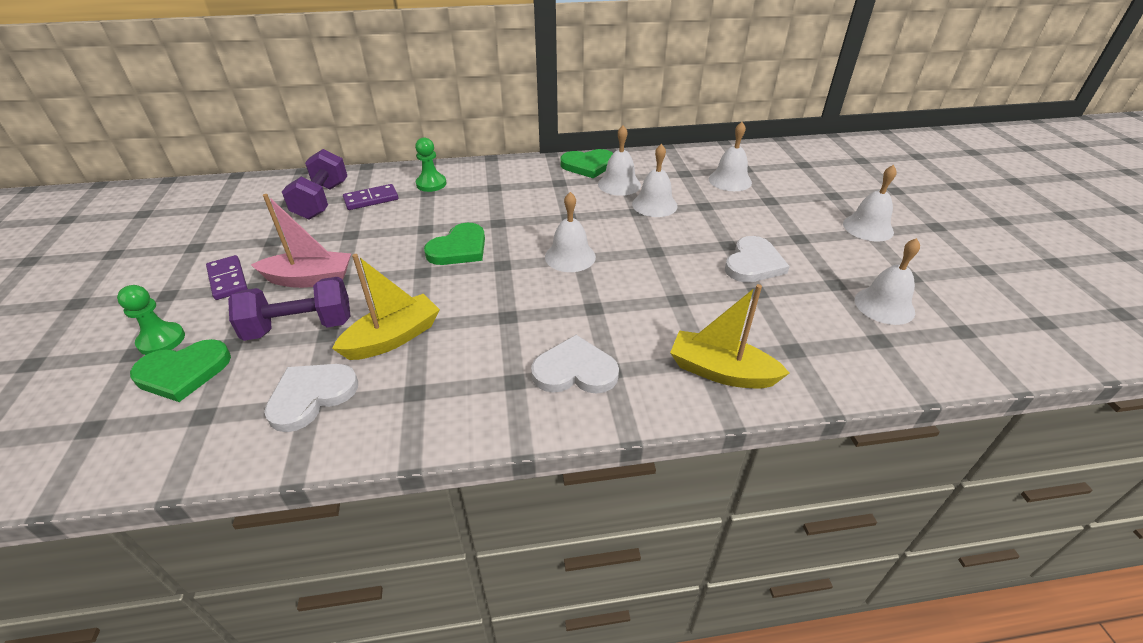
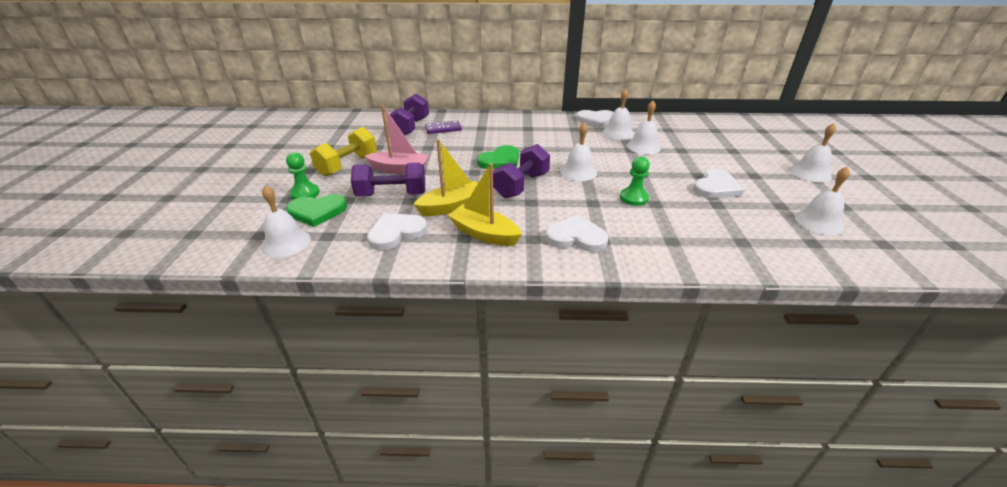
camera: 10 degrees right, 5 degrees down
purple domino [206,255,248,300] -> yellow dumbbell [310,127,377,176]
green pawn [415,137,446,192] -> green pawn moved to [620,156,650,206]
green heart [560,149,613,178] -> white heart [576,110,613,128]
yellow boat [670,284,790,389] -> yellow boat moved to [448,163,522,246]
white bell [709,122,752,191] -> white bell moved to [261,185,311,258]
none -> purple dumbbell [493,144,550,198]

